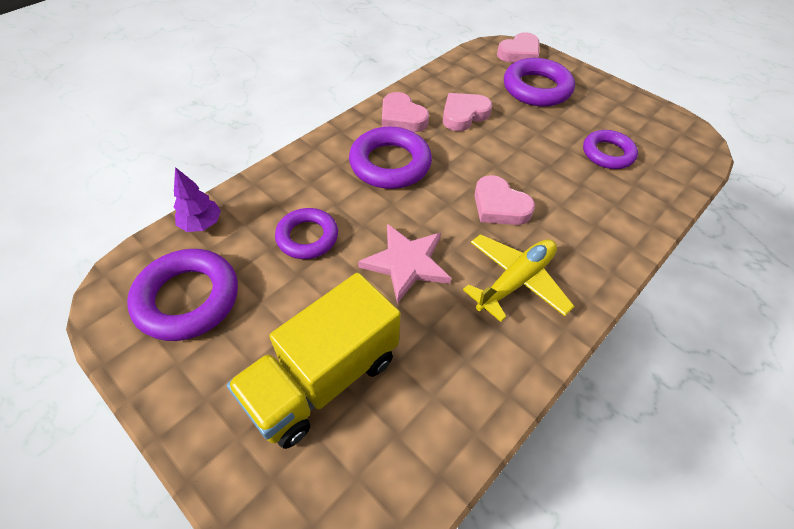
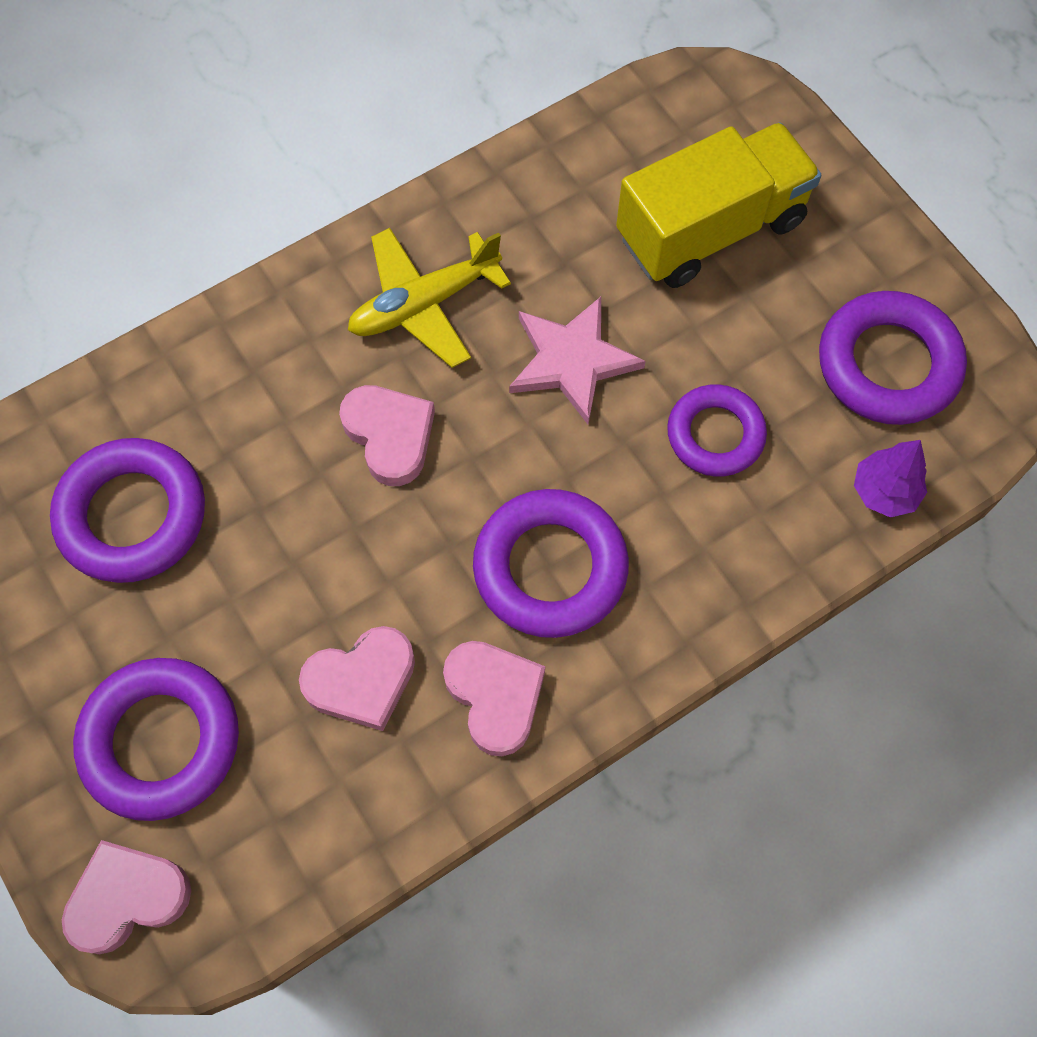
camera: 165 degrees left, 15 degrees up
purple ring [583,130,638,169] -> purple ring [50,438,205,583], size x1.50

